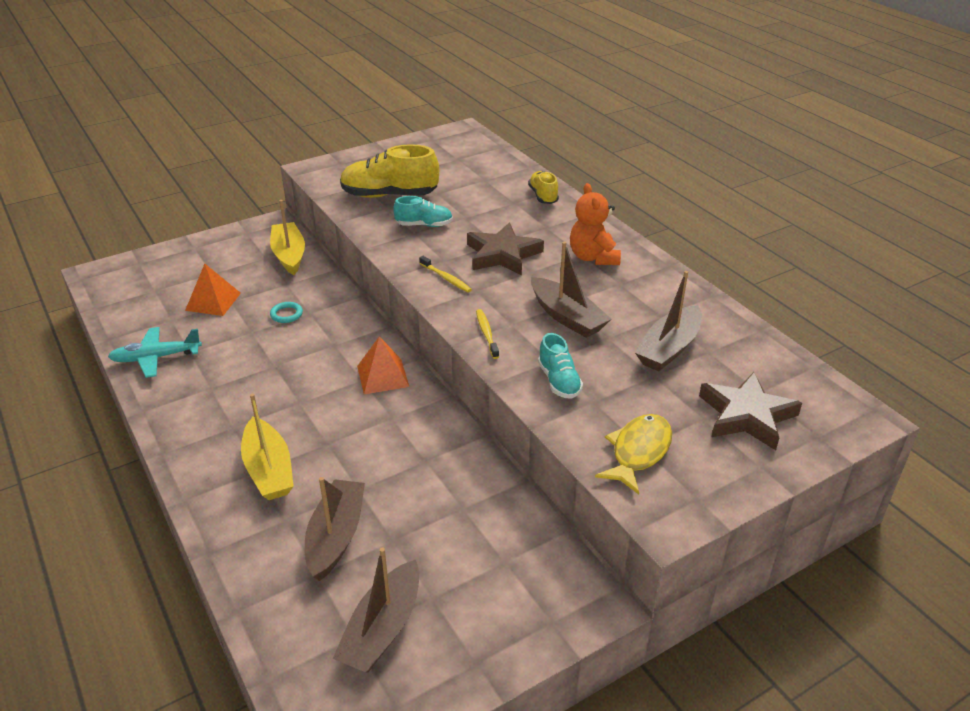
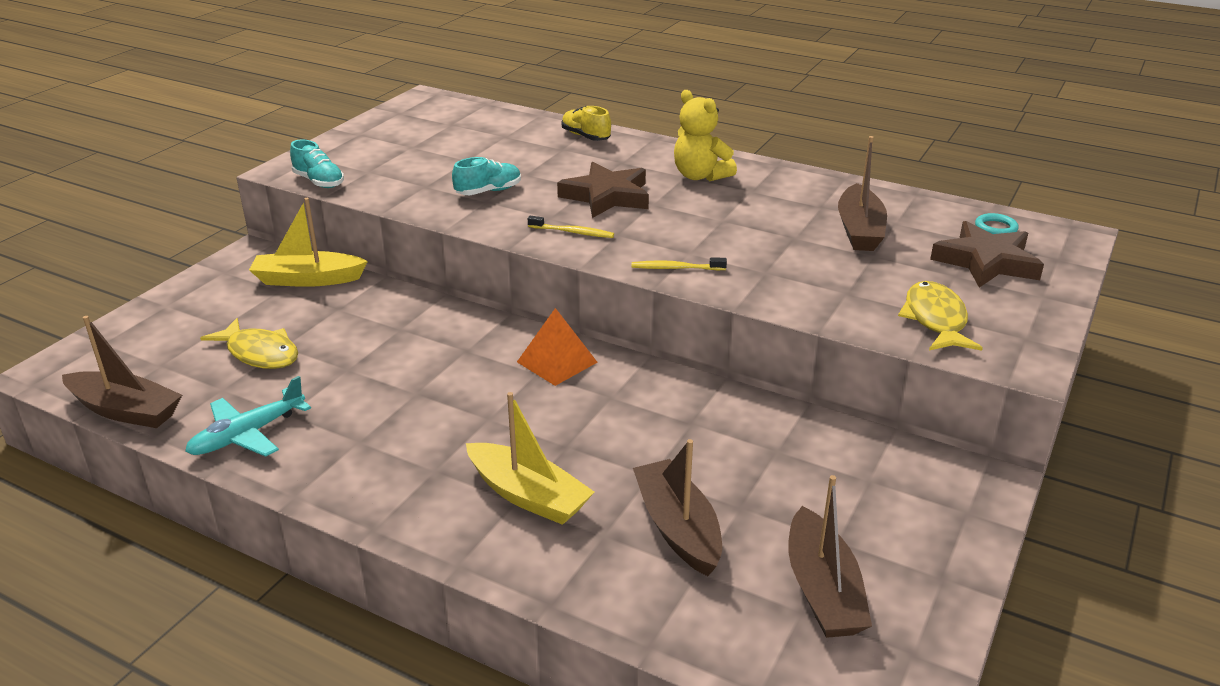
camera: 30 degrees left, 5 degrees down
orange pyramid [185,264,241,316] -> yellow fish [200,318,298,369]
yellow boat [270,200,305,275] -> yellow boat turned 45 degrees counterclockwise [249,198,368,287]
turquoise ring [270,302,303,323] -> turquoise ring moved to [975,213,1019,234]
yellow shoe [340,144,439,198] -> none
yellow toothbrush [476,309,499,359] -> yellow toothbrush turned 45 degrees counterclockwise [632,257,727,270]
brown boat [531,241,611,338] -> brown boat moved to [62,316,182,428]
turquoise shoe [538,333,583,399] -> turquoise shoe moved to [290,139,344,188]
orange teddy bear [570,183,621,265] -> yellow teddy bear [674,90,737,181]

